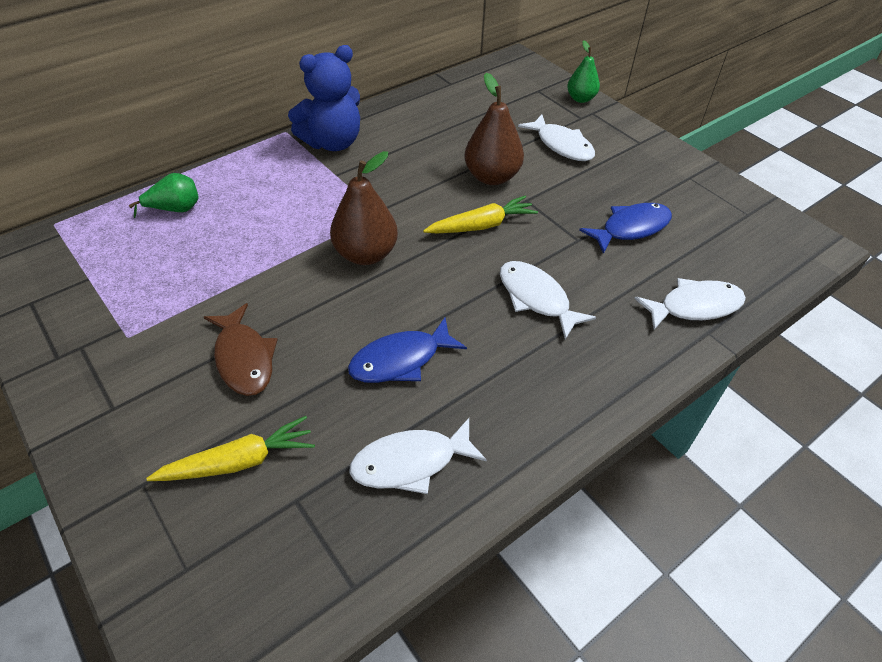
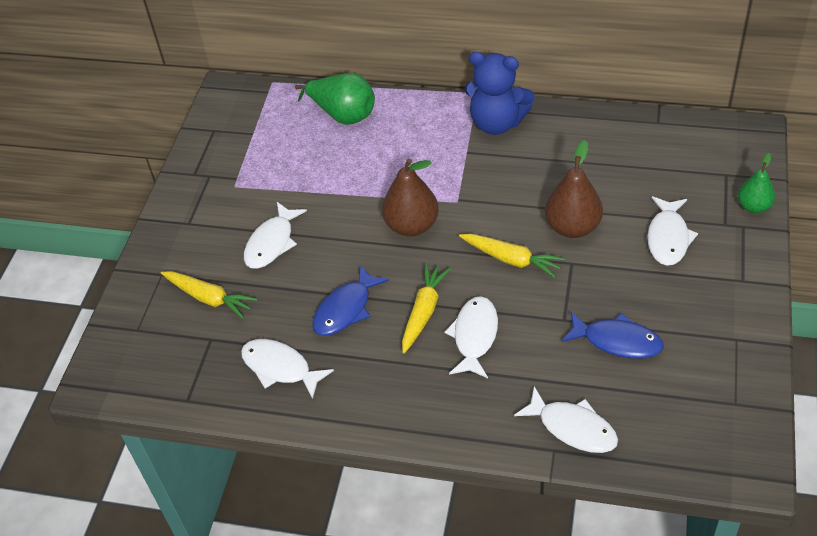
camera: 55 degrees right, 0 degrees up
green pear [129,173,198,218] -> green pear [295,73,375,125], size x1.60
brown fish [204,303,278,396] -> white fish [244,202,307,269]
blue fish [348,318,467,383] -> blue fish turned 75 degrees counterclockwise [312,265,389,336]
none -> yellow carrot [402,263,451,353]

